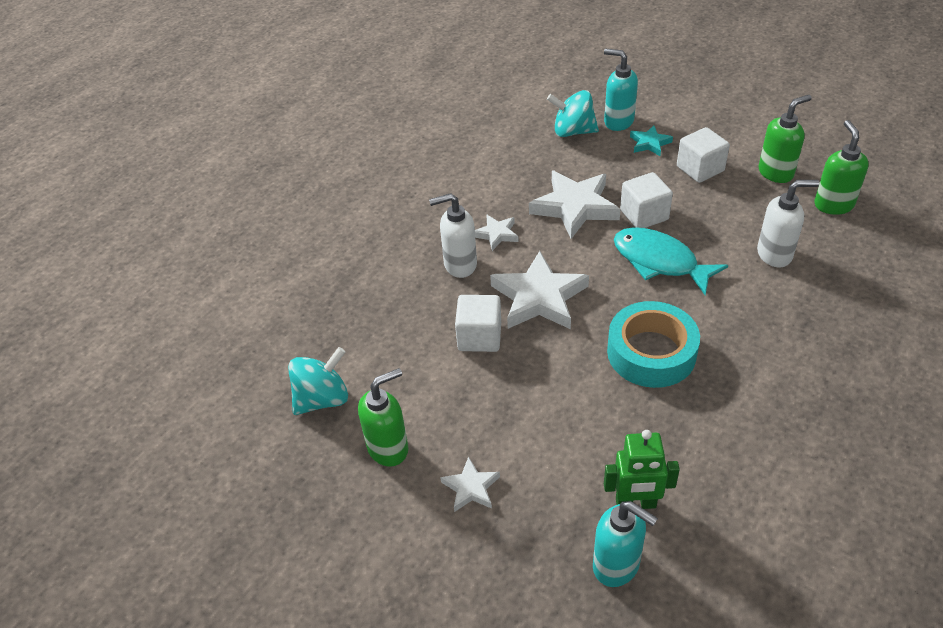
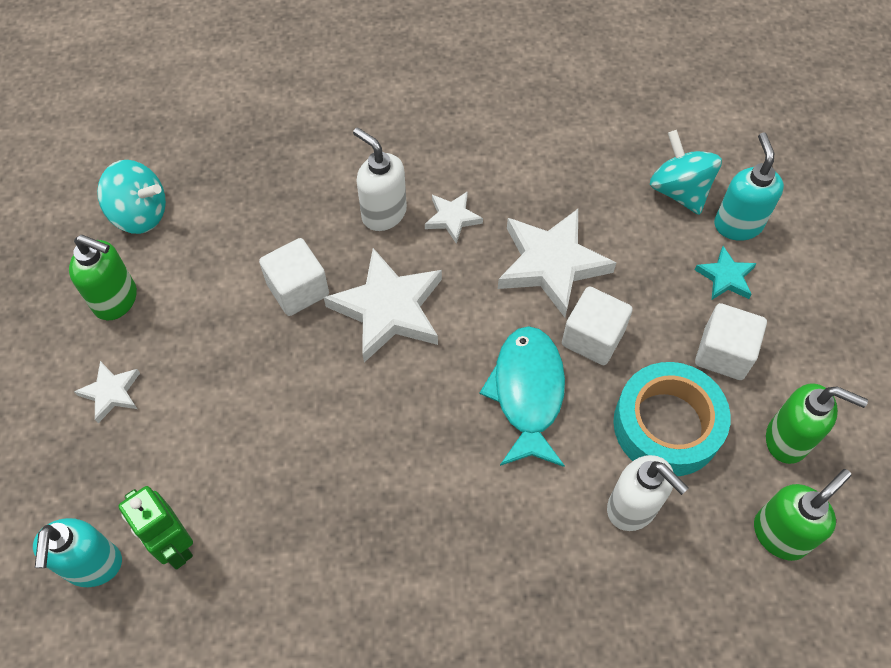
camera: 50 degrees right, 15 degrees up
turquoise tape [607,301,700,388] -> turquoise tape moved to [613,362,731,476]

